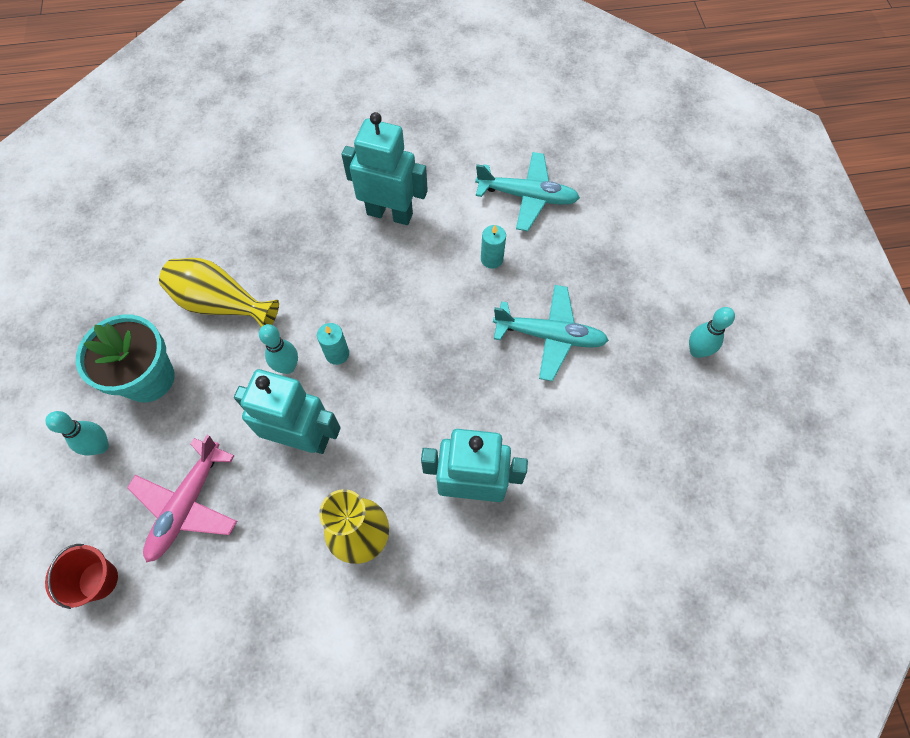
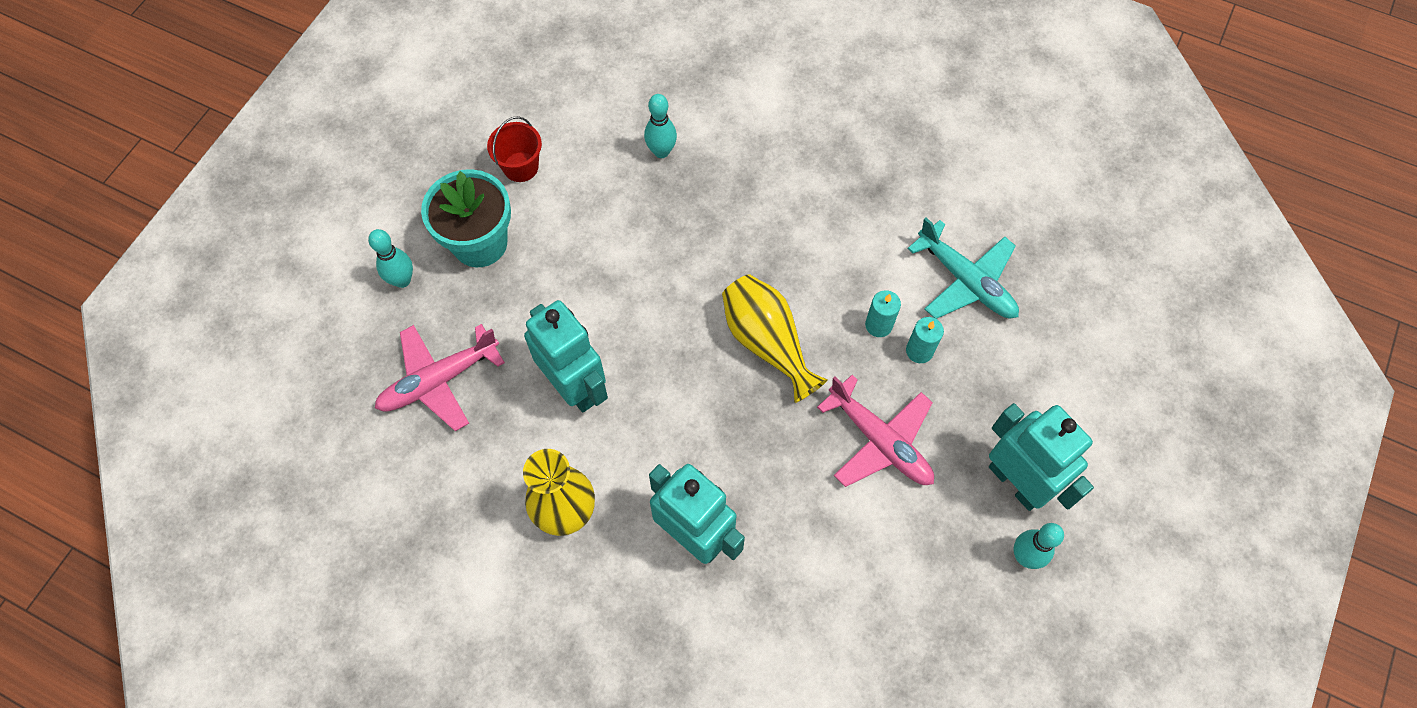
camera: 35 degrees right, 0 degrees up
red bucket [45,544,118,609] -> red bucket moved to [487,116,542,182]
yellow vase [159,258,279,327] -> yellow vase moved to [722,274,828,403]
turquoise bowling pin [259,324,298,374] -> turquoise bowling pin moved to [644,94,677,158]
turquoise candle [317,323,349,365] -> turquoise candle moved to [906,317,944,363]
turquoise robot [341,112,428,225] -> turquoise robot moved to [989,403,1094,511]
turquoise plane [493,285,609,381] -> pink plane [817,375,934,487]

